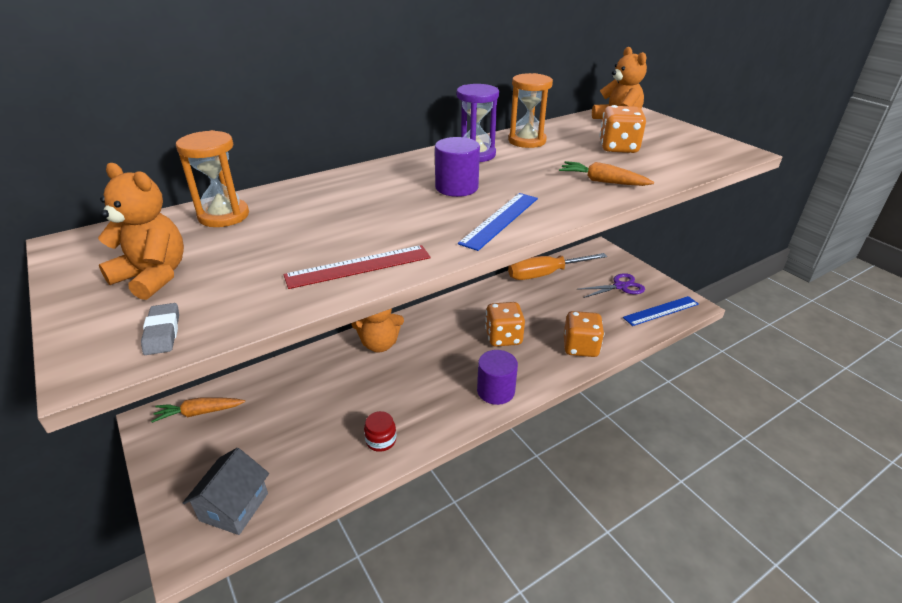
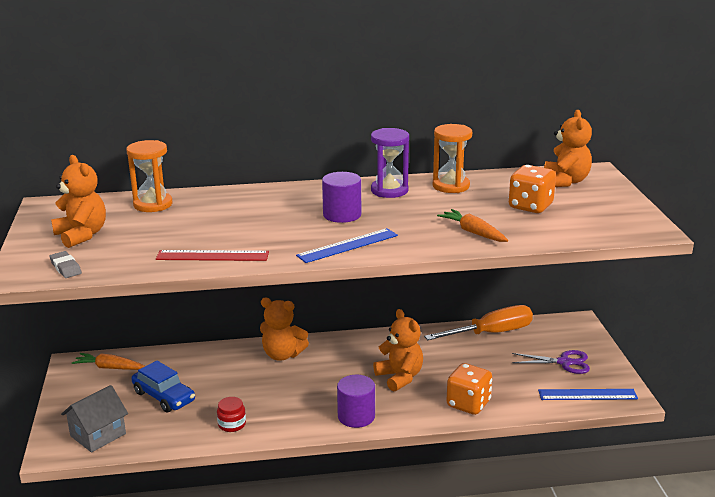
camera: 25 degrees right, 10 degrees down
grey eraser [141,303,179,355] -> grey eraser turned 45 degrees counterclockwise [50,251,82,278]
orange dice [485,302,525,347] -> orange teddy bear [373,309,423,392]
orange screwdriver [508,253,607,280] -> orange screwdriver turned 150 degrees clockwise [424,305,533,340]
none -> blue car [131,360,195,412]

